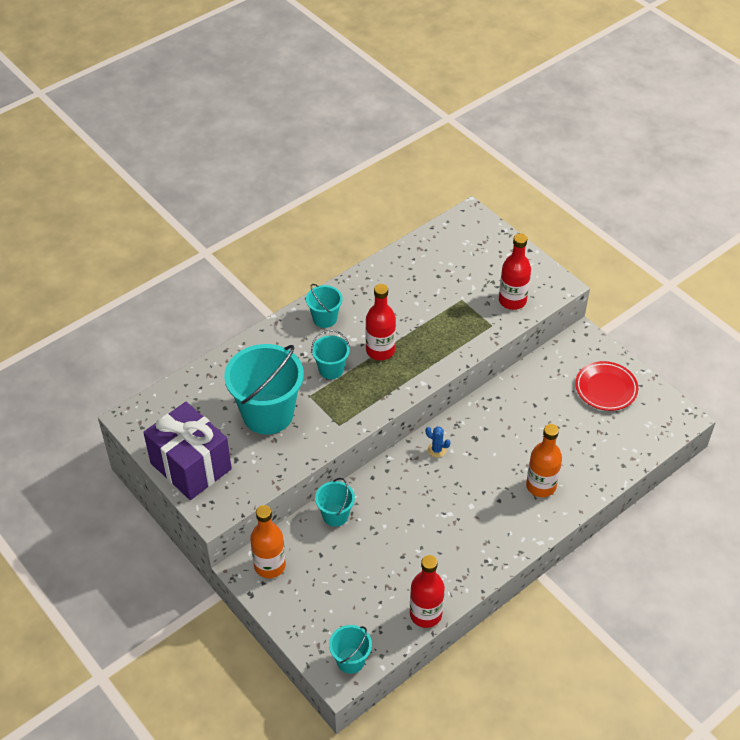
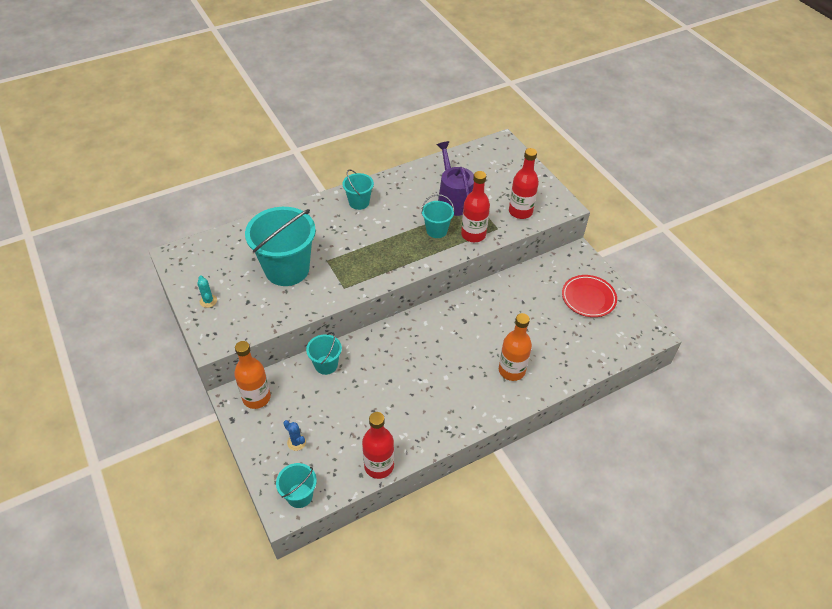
camera: 10 degrees right, 0 degrees up
purple gift [143,402,232,500] -> turquoise cactus [197,275,217,308]
turquoise bucket [311,330,350,379] -> turquoise bucket moved to [421,194,455,238]
red bottle [366,284,396,360] -> red bottle moved to [461,171,490,242]
blue cactus [426,426,451,458] -> blue cactus moved to [283,420,306,451]
none -> purple watering can [437,141,474,216]

